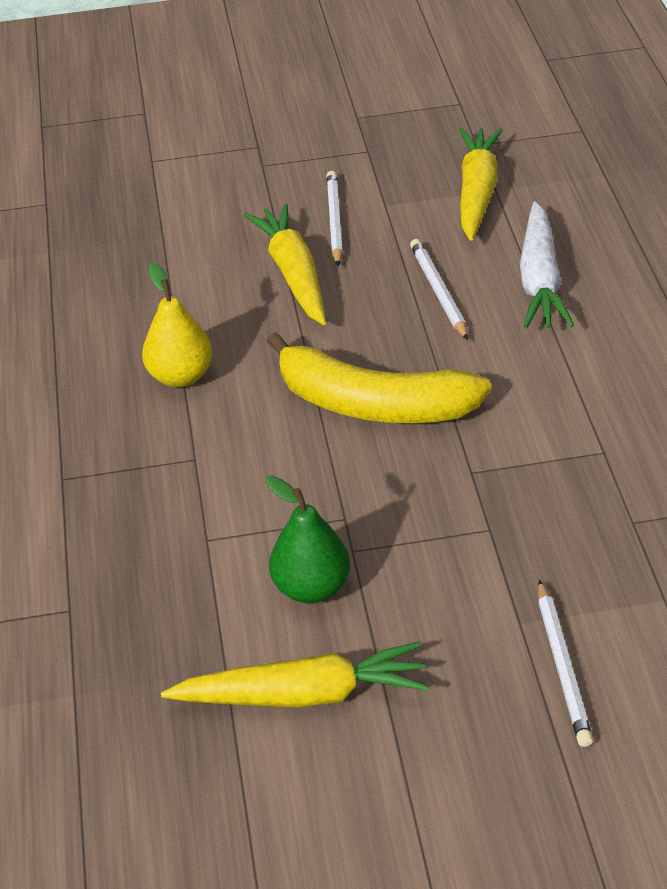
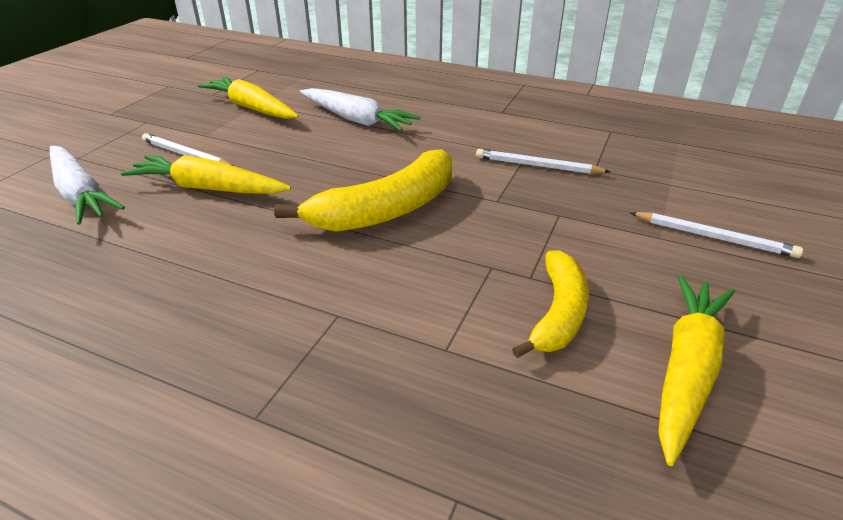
camera: 60 degrees left, 5 degrees down
yellow pear [142,262,213,387] -> none
green pear [266,476,350,604] -> yellow banana [512,251,589,358]
white pencil [410,239,468,340] -> white pencil moved to [476,149,610,174]
none -> white carrot [50,146,125,225]

